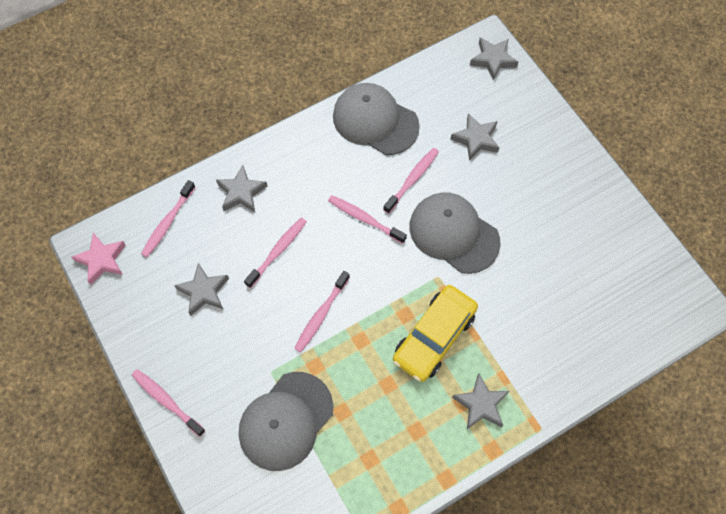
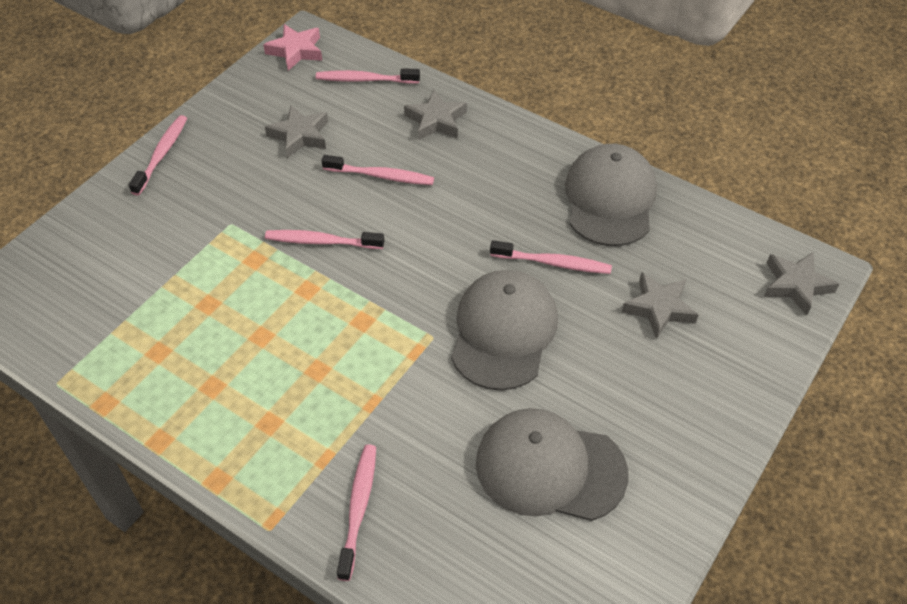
camera: 65 degrees right, 15 degrees down
grey cap [239,372,334,471] -> grey cap moved to [476,408,628,521]
pink toothbrush [328,195,407,244] -> pink toothbrush moved to [337,444,376,581]
yellow car [393,285,478,382] -> none
grey star [452,374,509,429] -> none

